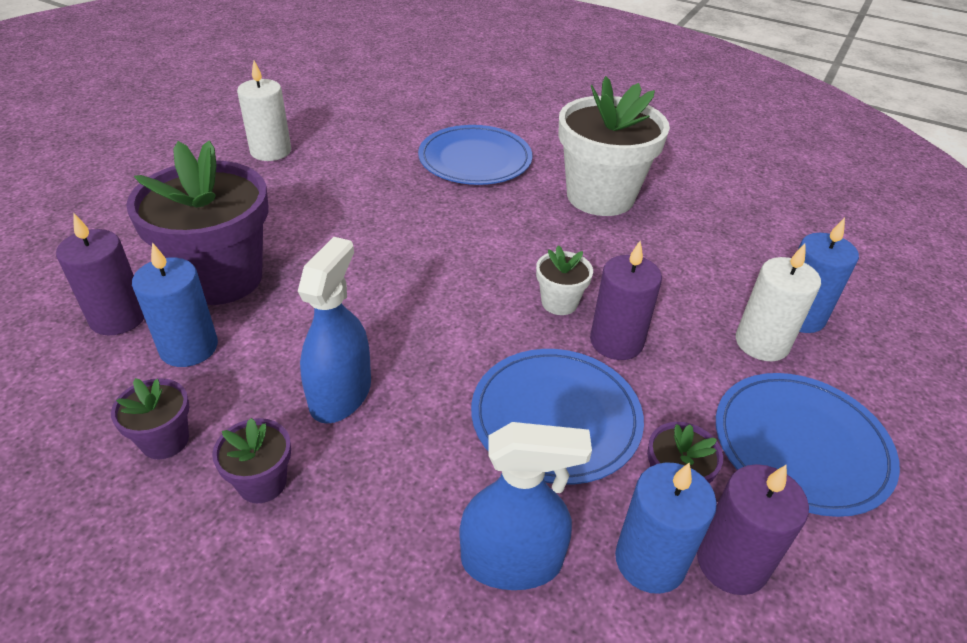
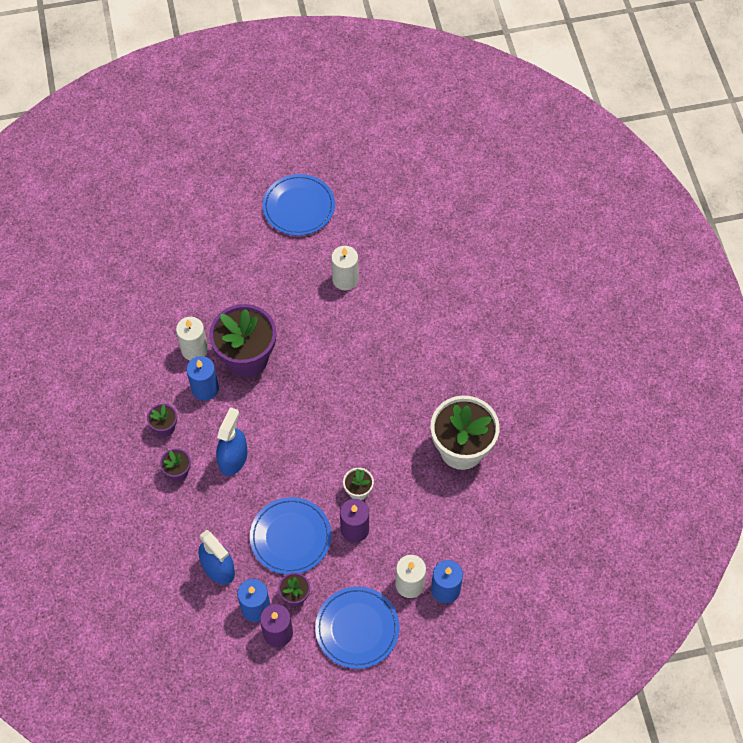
camera: 50 degrees right, 20 degrees up
purple candle [56,213,144,336] -> white candle [176,317,208,361]
blue spray bottle [298,237,371,423] -> blue spray bottle turned 45 degrees counterclockwise [216,407,248,476]
blue plate [418,125,532,185] -> blue plate moved to [262,174,335,236]

